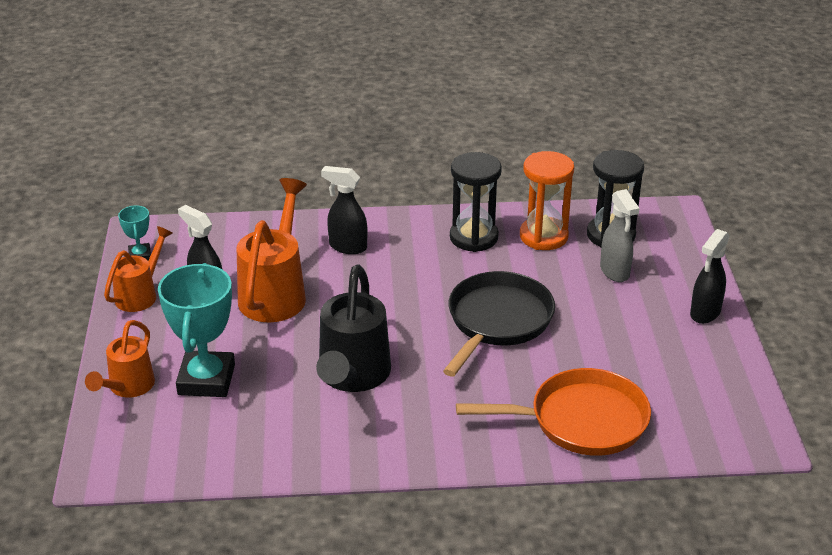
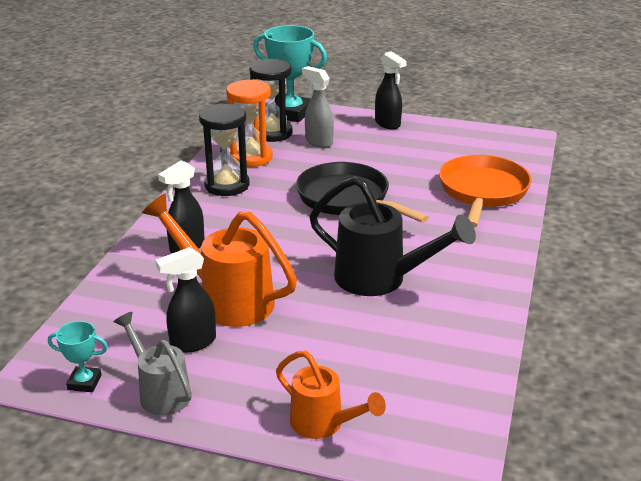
camera: 70 degrees left, 5 degrees down
orange watering can [104,226,173,312] -> grey watering can [114,312,192,415]
turquoise trophy [158,263,235,397] -> turquoise trophy moved to [253,25,327,122]
grey spray bottle [600,189,640,282] -> grey spray bottle turned 135 degrees counterclockwise [302,66,334,148]

